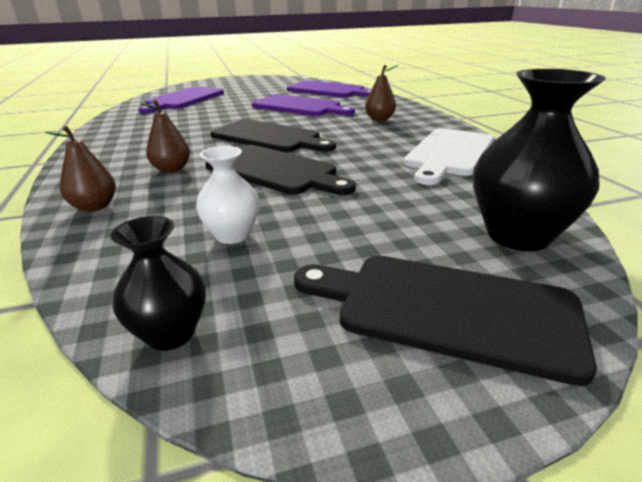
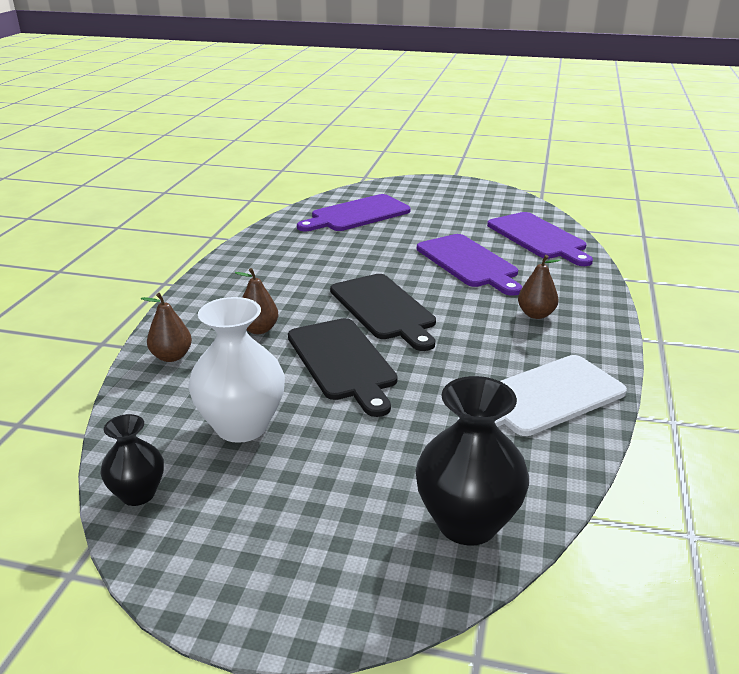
camera: 30 degrees right, 0 degrees up
white vase [196,146,260,244] -> white vase [188,297,285,443], size x1.72
black cutting board [294,255,597,386] -> none

